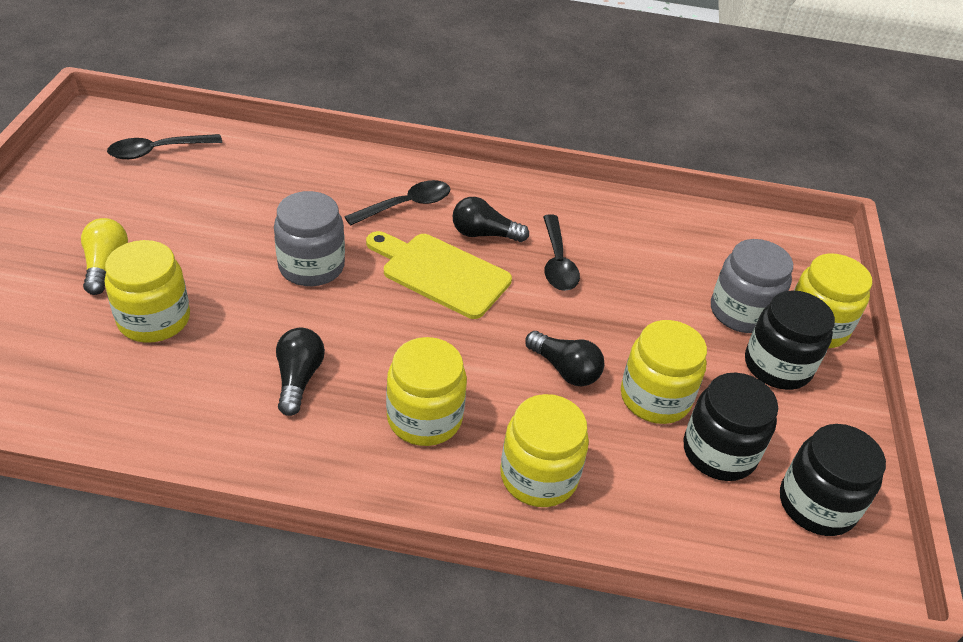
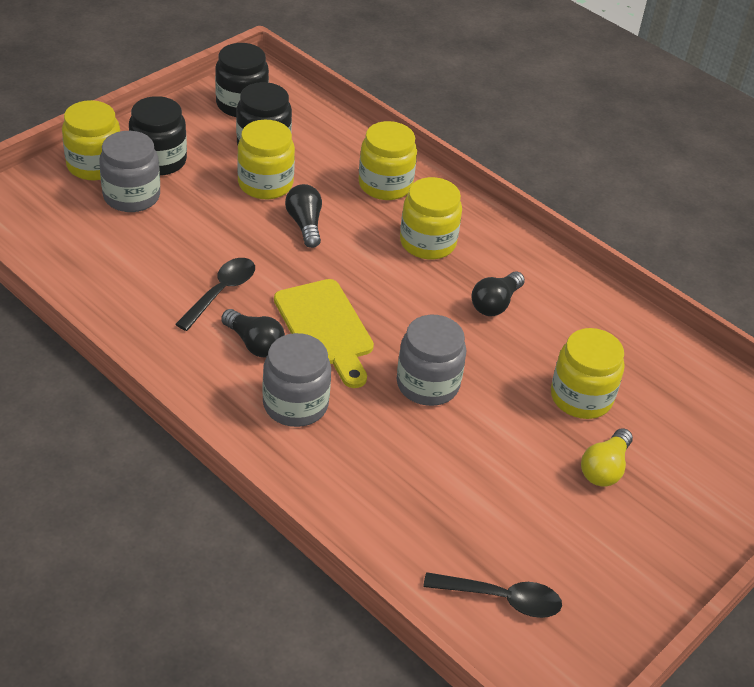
camera: 145 degrees left, 0 degrees up
black spoon [344,180,450,226] -> grey jar [262,333,331,427]

